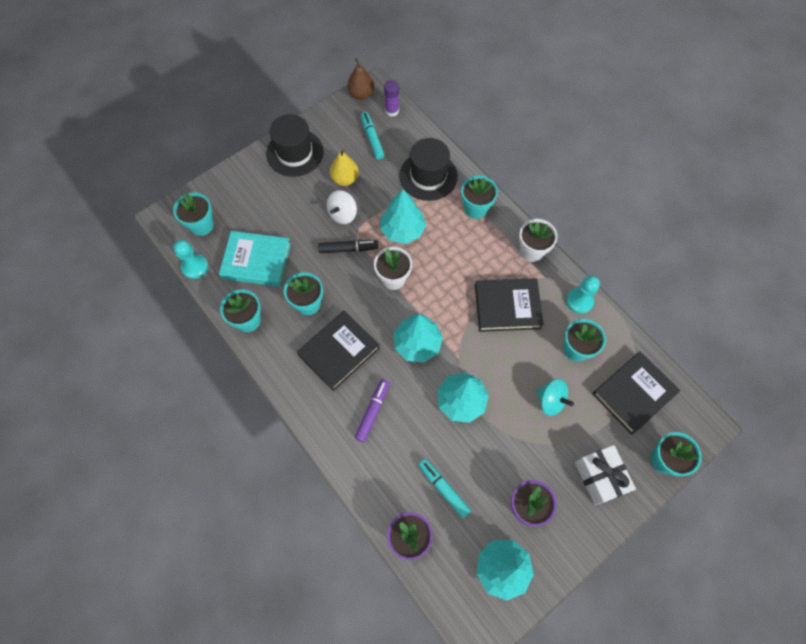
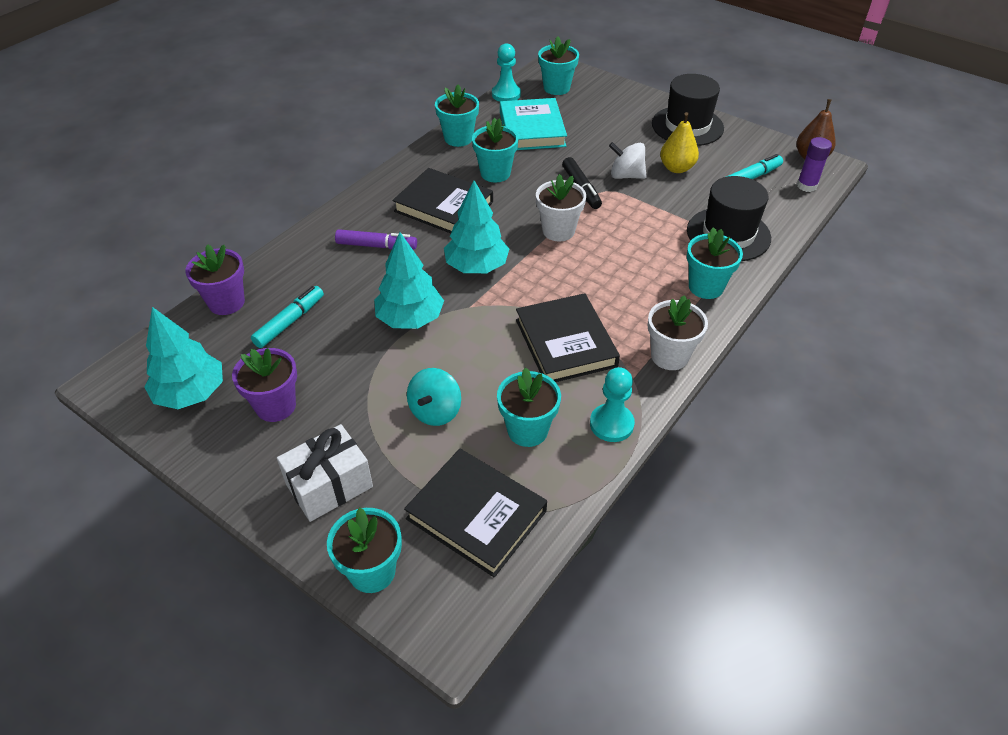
camera: 75 degrees right, 20 degrees down
turquoise tree [380,189,426,244] -> none

